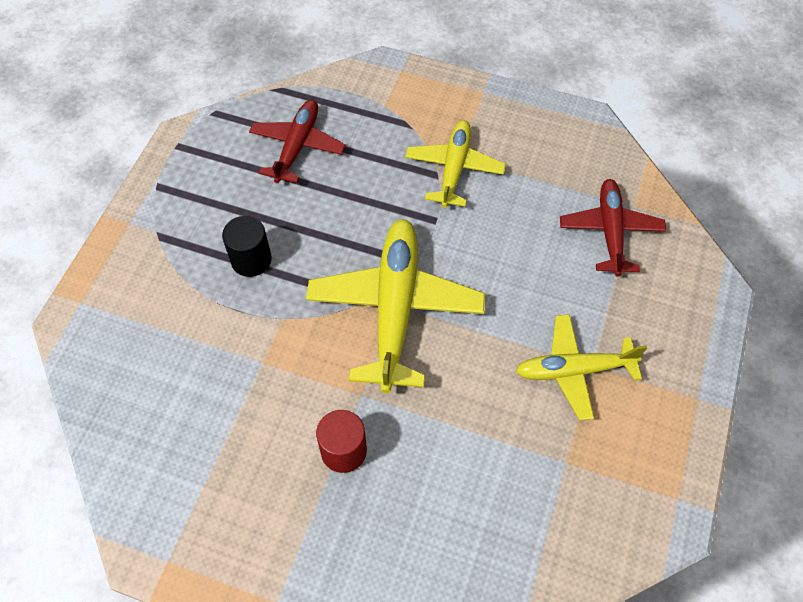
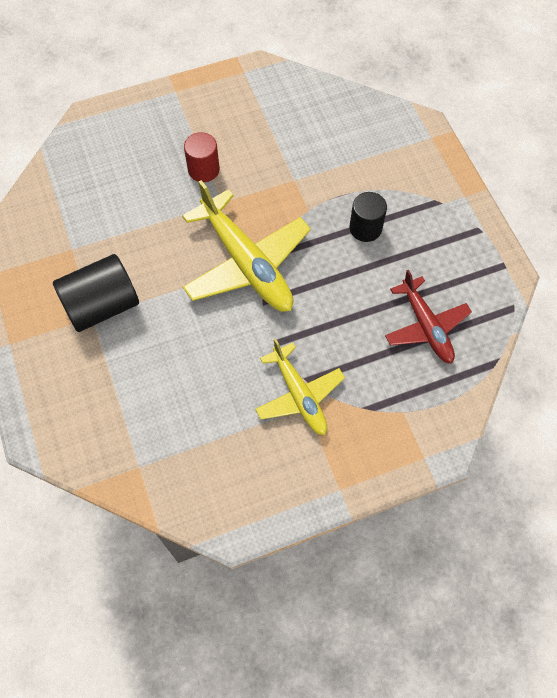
camera: 140 degrees right, 5 degrees up
yellow plane [516,314,647,421] -> black cylinder [53,254,139,332]
red plane [560,179,666,277] -> none

